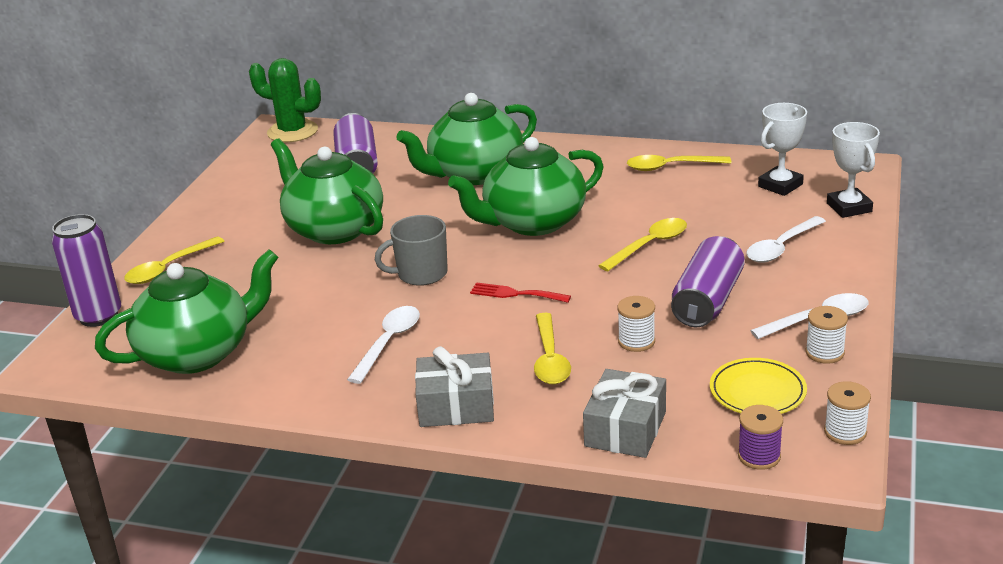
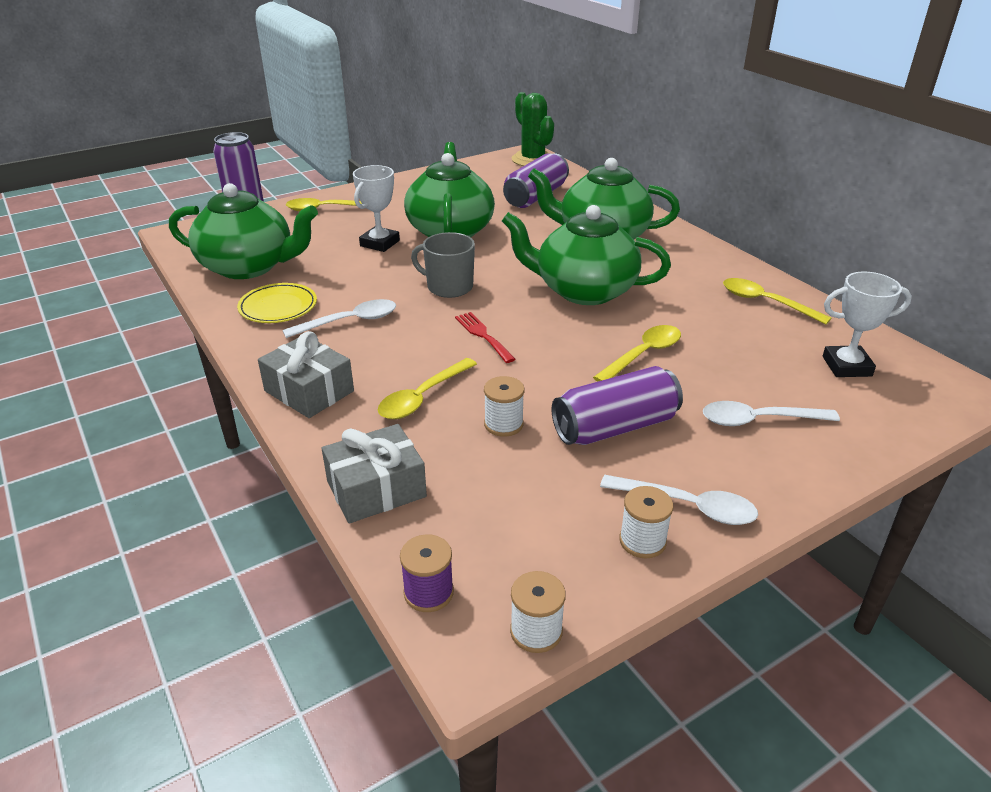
camera: 40 degrees right, 5 degrees up
yellow spoon [598,218,687,271] -> yellow spoon turned 45 degrees counterclockwise [593,325,681,382]
yellow plate [710,358,807,414] -> yellow plate moved to [237,283,317,323]
white trophy [827,122,880,218] -> white trophy moved to [353,165,400,252]

